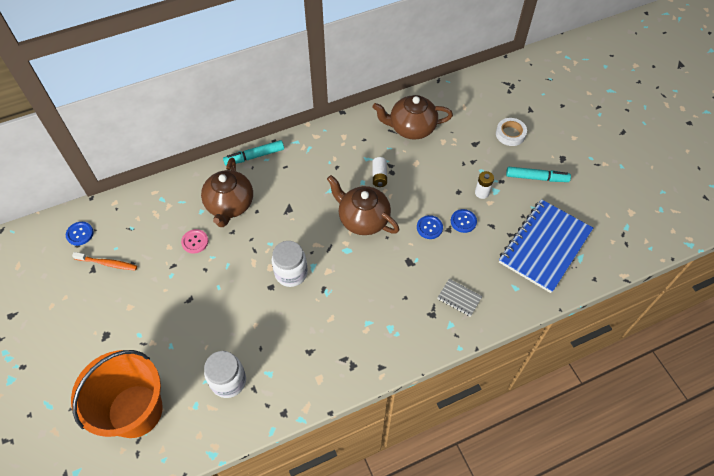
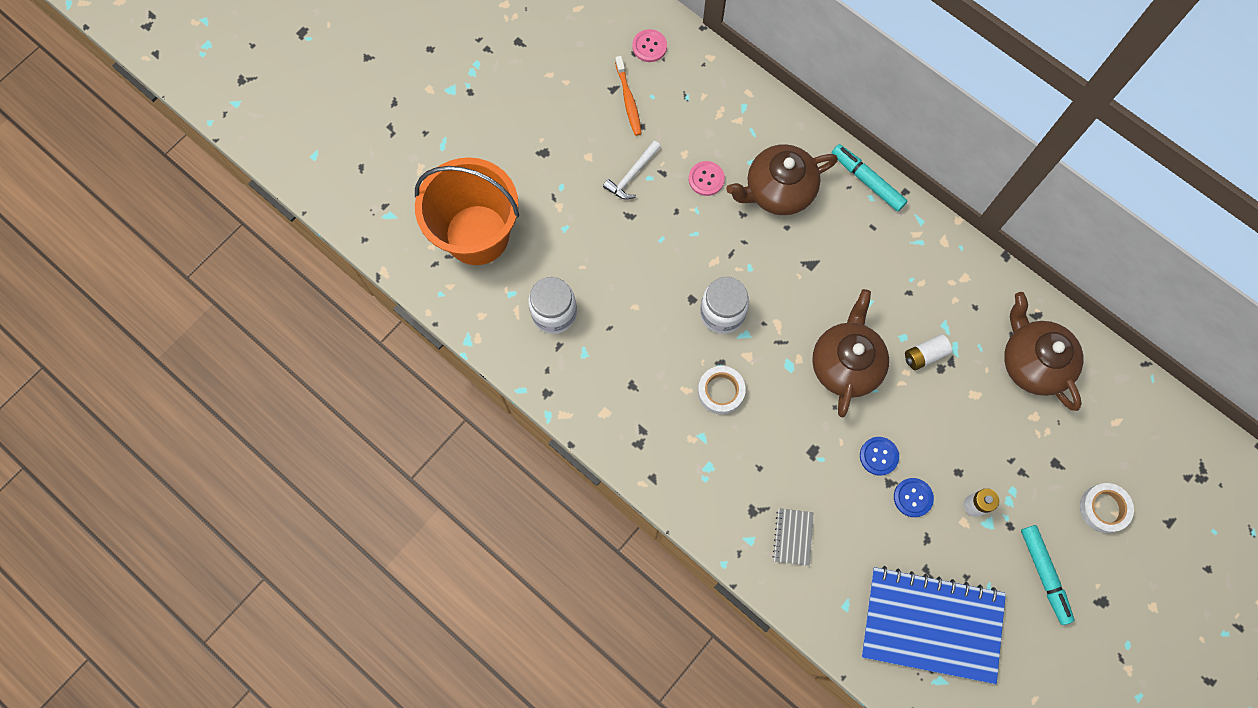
camera: 65 degrees right, 15 degrees up
blue button [66,222,93,246] -> pink button [632,29,667,62]
none -> white hammer [603,141,661,200]
none -> white tape [698,366,746,414]

